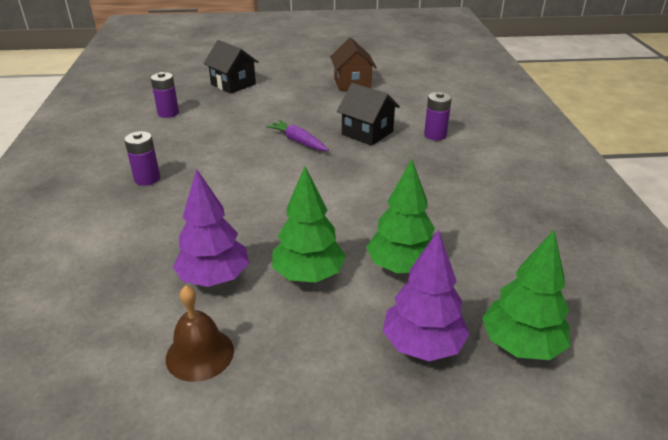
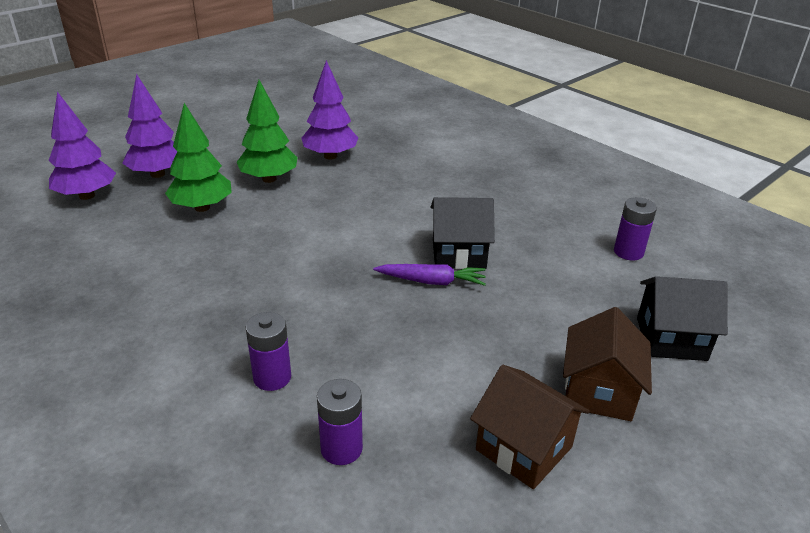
camera: 140 degrees right, 0 degrees up
purple battery [124,131,160,186] -> purple battery moved to [317,379,363,465]
brown bell [166,285,234,382] -> none
black house [337,83,400,146] -> black house moved to [431,197,495,269]
green tree [482,230,570,360] -> purple tree [48,92,116,200]
none -> brown house [563,307,652,421]

